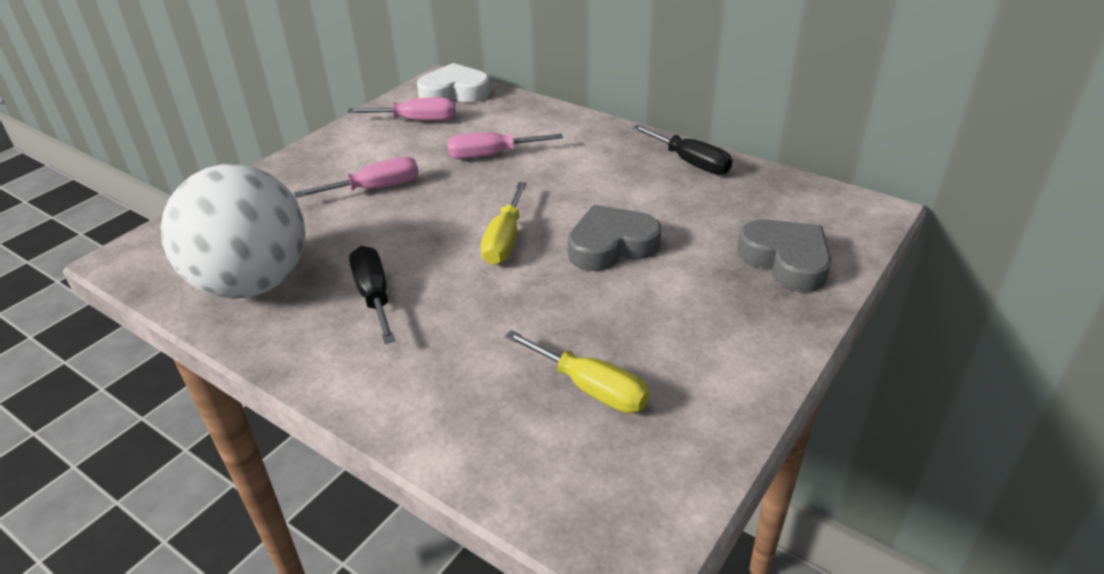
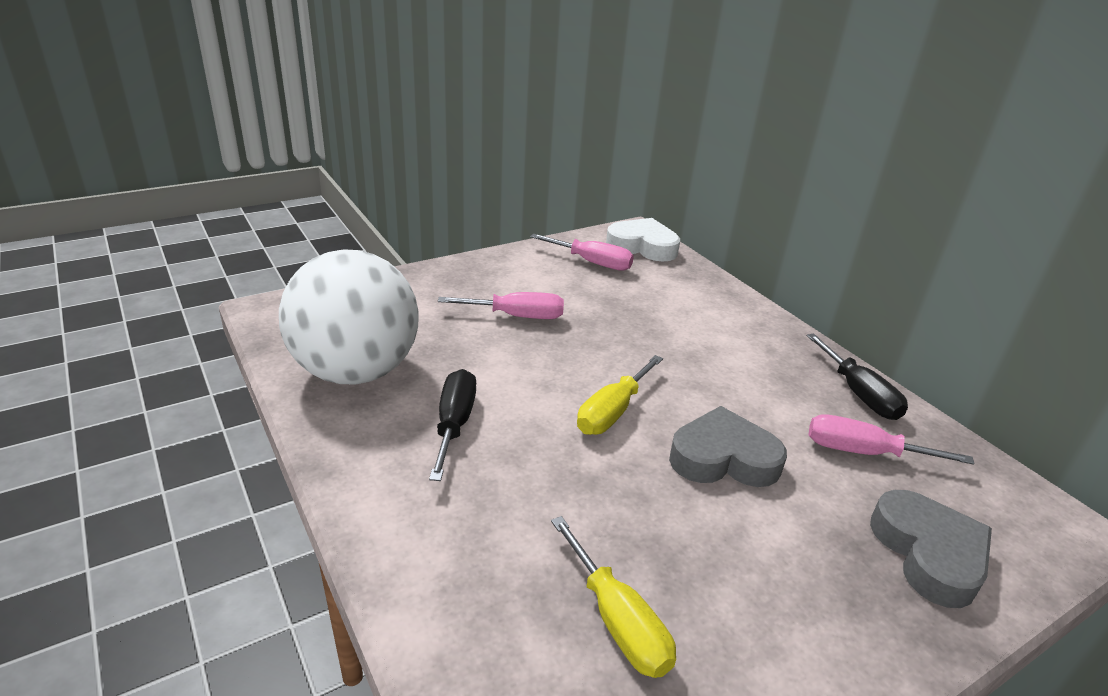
camera: 20 degrees right, 5 degrees down
pink screwdriver [447,132,563,159] -> pink screwdriver moved to [809,414,975,465]

